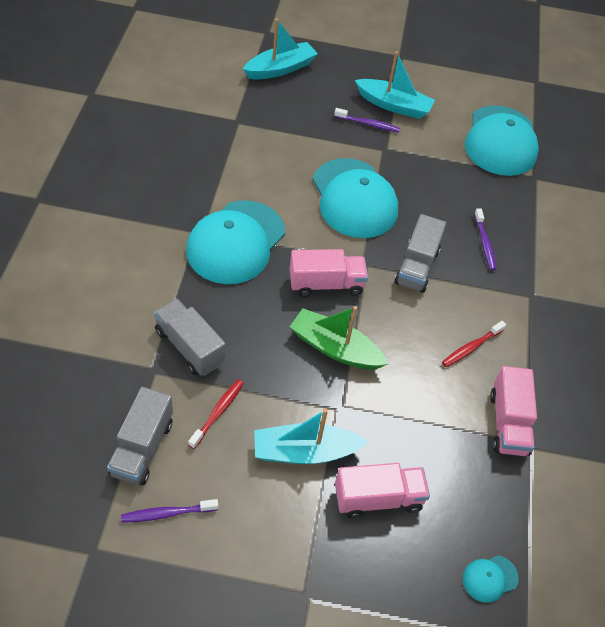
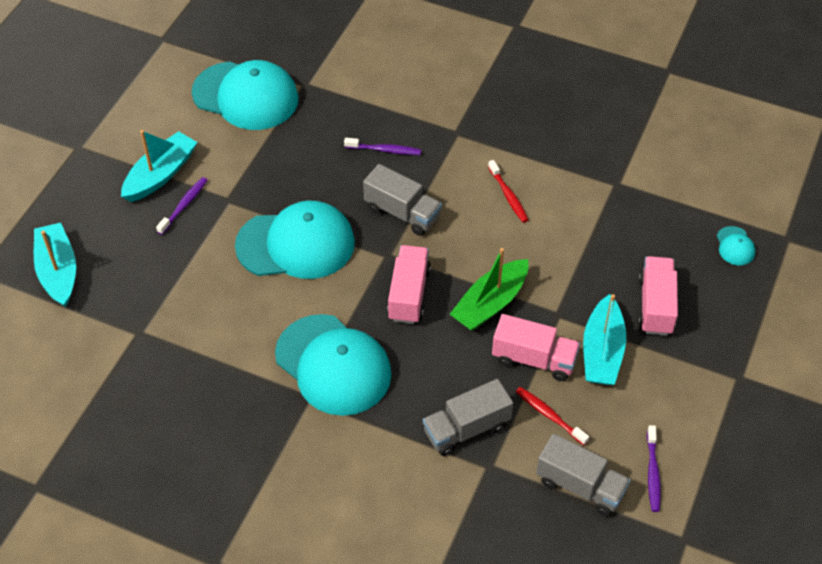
camera: 70 degrees left, 0 degrees up
pink truck [490,366,537,456] -> pink truck moved to [492,314,580,381]

